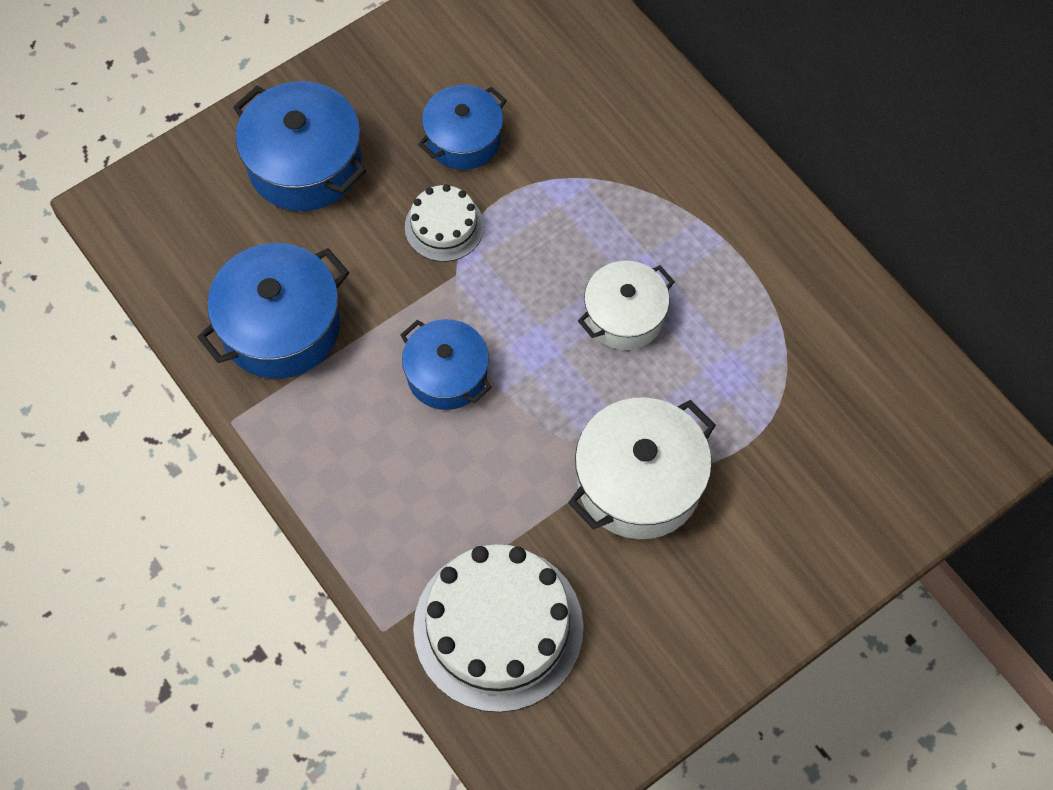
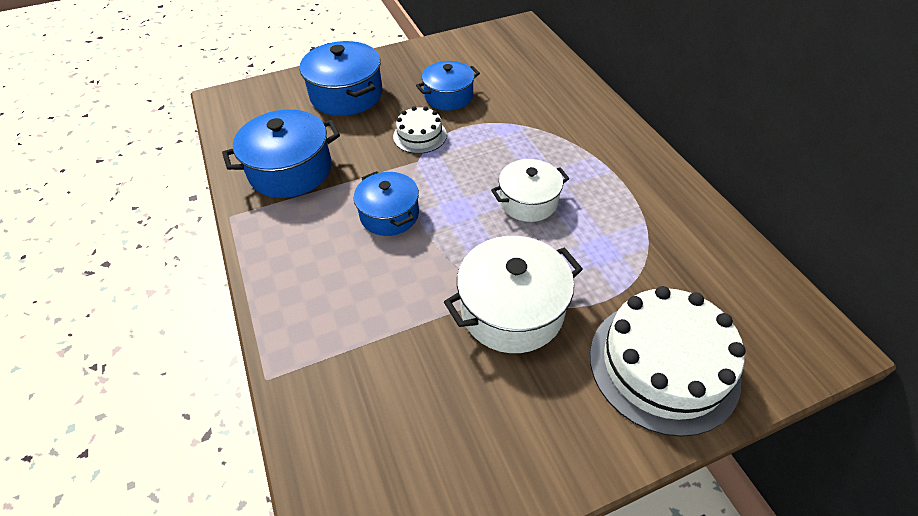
camera: 15 degrees right, 15 degrees down
white cake [413,544,583,712] -> white cake moved to [590,286,746,437]

